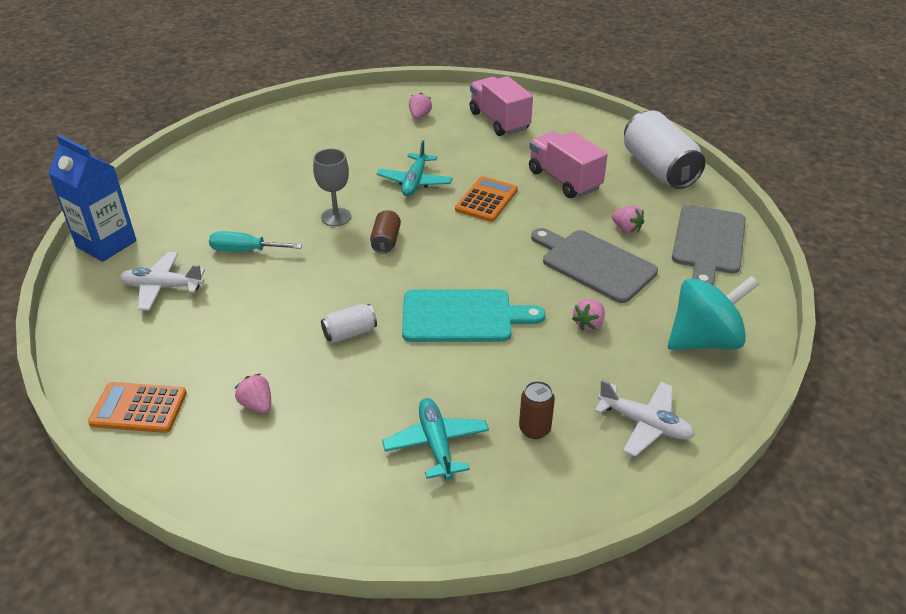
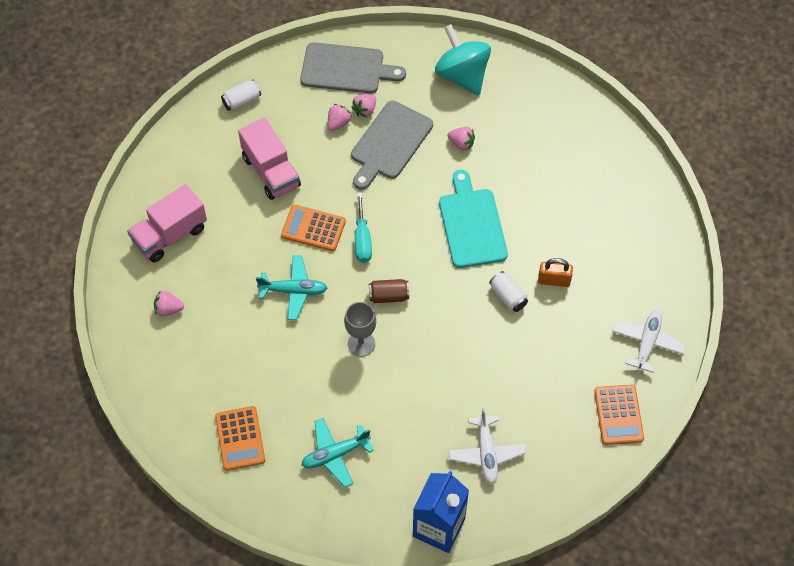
camera: 100 degrees left, 20 degrees up
turquoise screwdriver [209,231,302,252] -> turquoise screwdriver moved to [355,193,372,263]
pink strawberry [235,374,271,413] -> pink strawberry moved to [352,94,376,118]
turquoise plane [382,398,489,480] -> turquoise plane moved to [301,418,374,488]
brown can [519,381,555,439] -> none
pink truck [529,131,608,198] -> pink truck turned 75 degrees counterclockwise [238,118,301,200]
white plane [594,380,695,457] -> white plane moved to [612,310,686,373]
white can [624,111,706,189] -> white can [221,80,261,111], size x0.47
none -> orange calculator [215,406,265,471]
none -> orange padlock [538,258,573,287]

